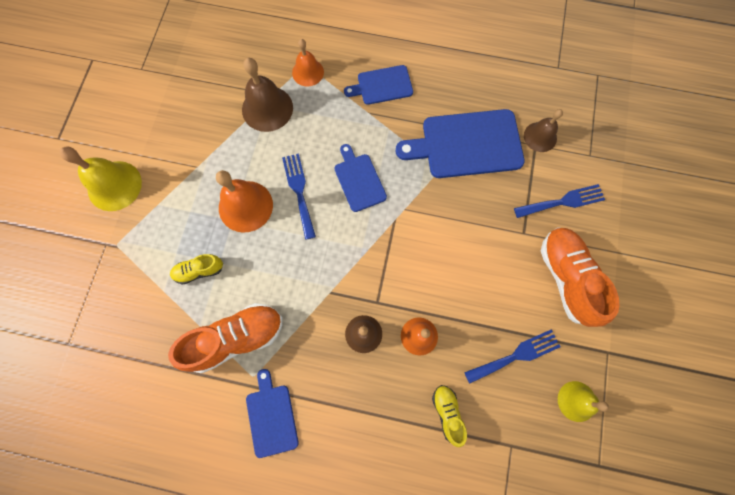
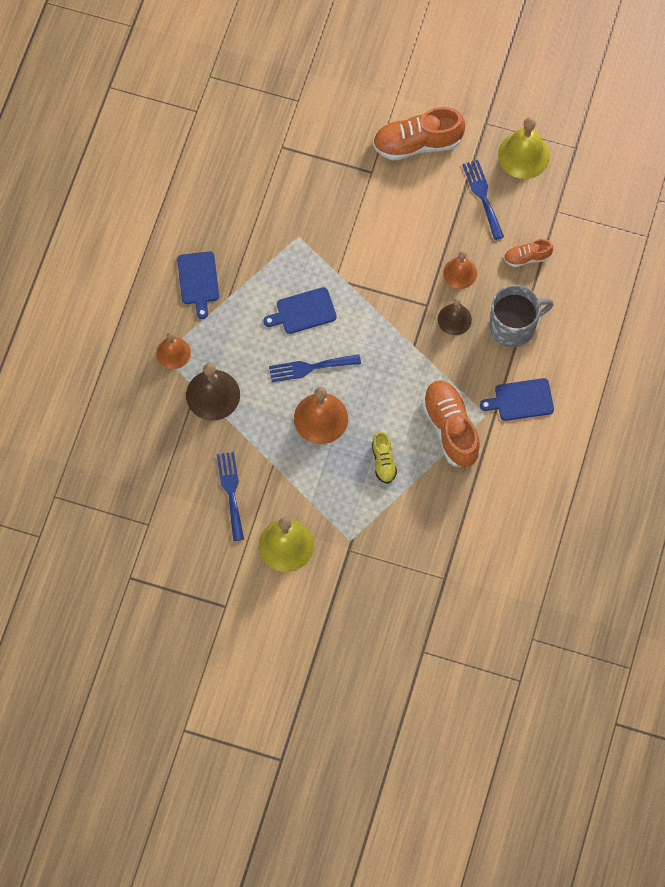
camera: 85 degrees left, 5 degrees down
blue cutting board [396,109,525,178] -> none
yellow shoe [432,385,467,447] -> orange shoe [504,239,553,267]
blue fork [514,184,605,218] -> blue fork moved to [217,452,244,541]
brown bell [524,109,563,152] -> none
yellow bell [558,381,609,422] -> yellow bell [498,117,550,179], size x1.57
none -> grey mug [490,285,553,347]

